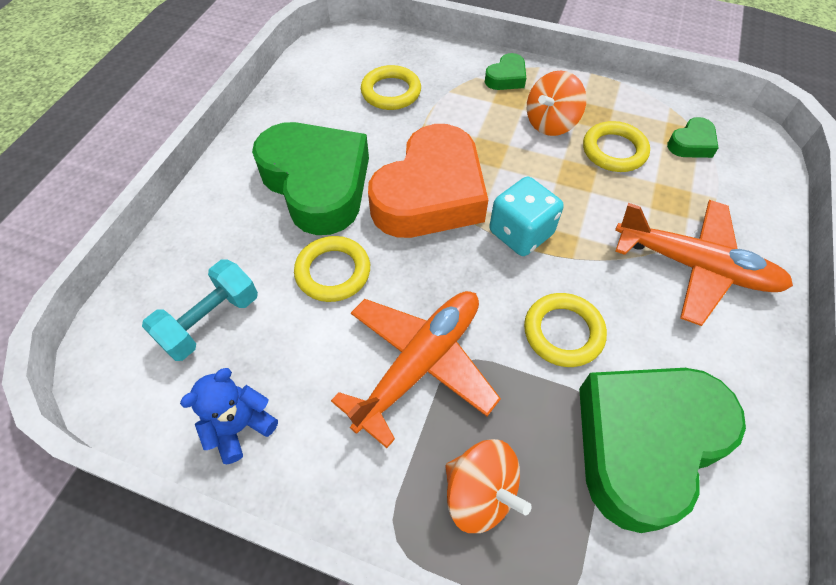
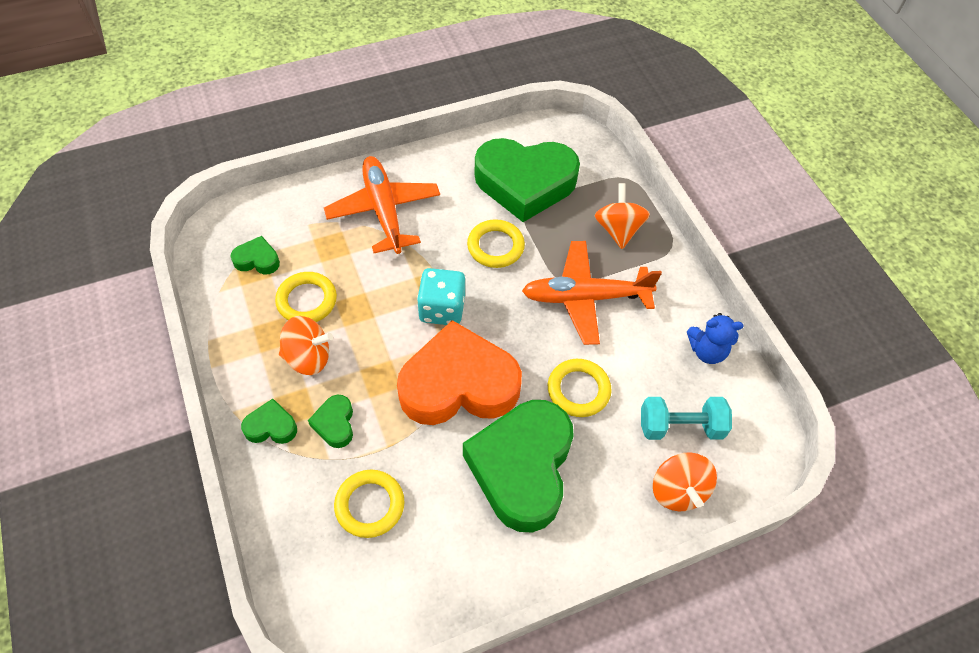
camera: 135 degrees left, 0 degrees up
none -> green heart [308,395,353,448]
none -> orange spinning top [653,452,717,511]

